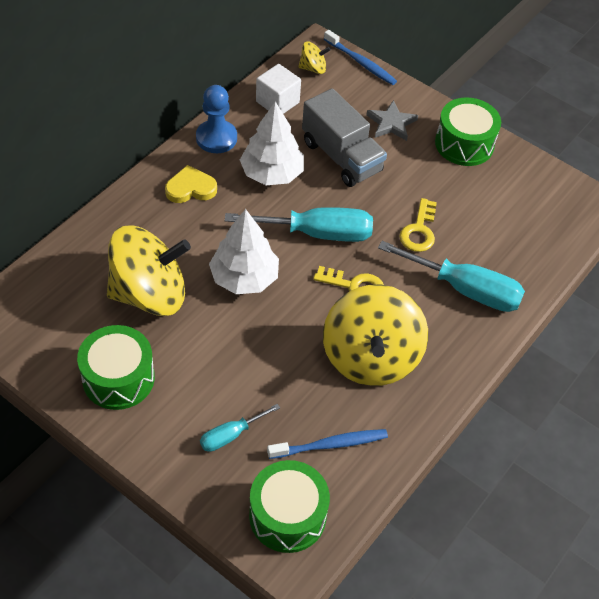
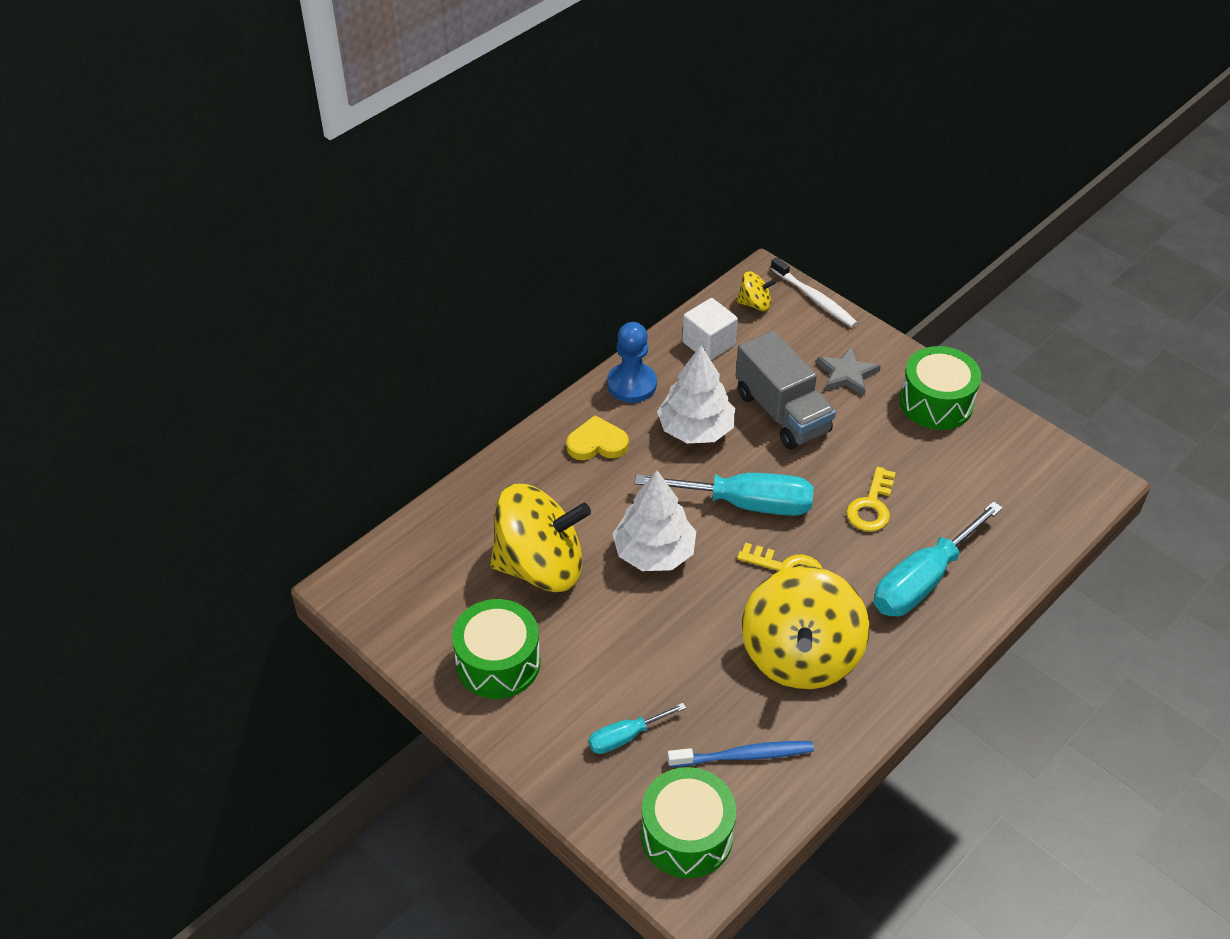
camera: 10 degrees right, 5 degrees down
blue toothbrush [324,30,397,85] -> white toothbrush [770,257,858,327]
turquoise screwdriver [378,241,525,312] -> turquoise screwdriver turned 105 degrees clockwise [874,501,1003,617]

